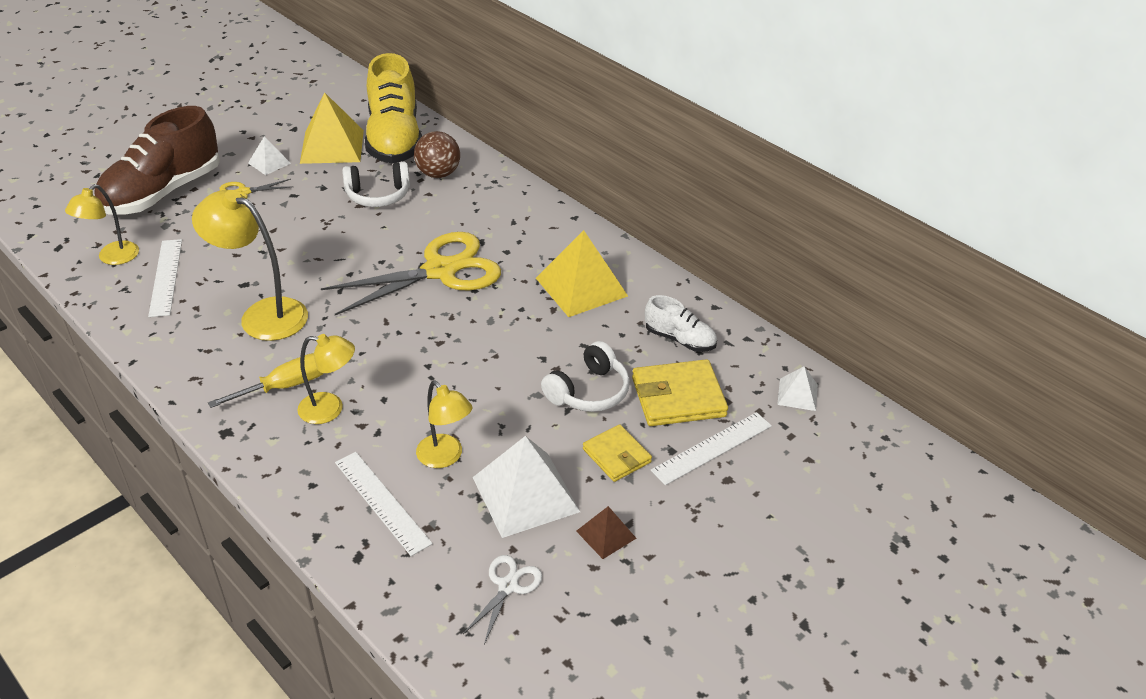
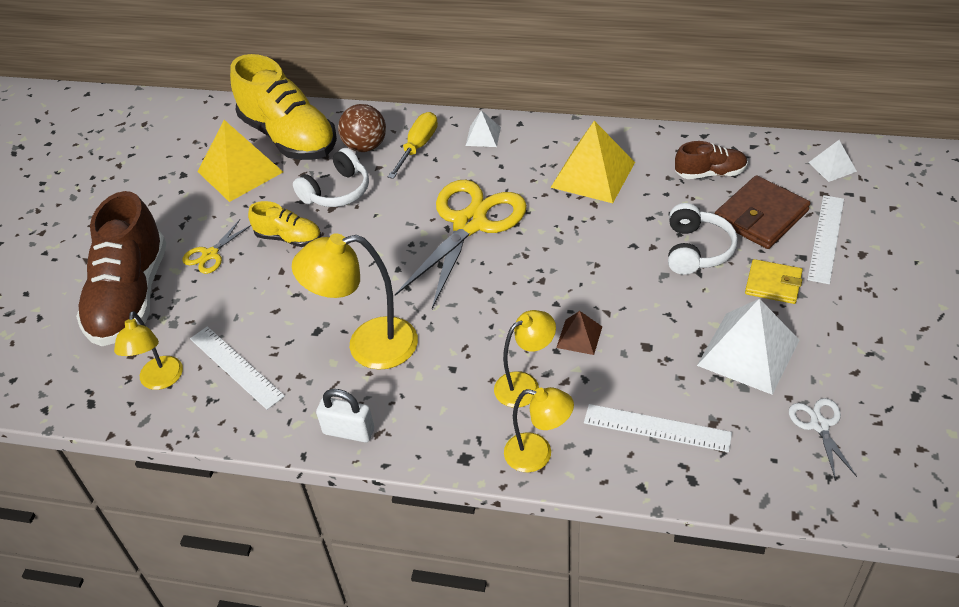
camera: 30 degrees left, 5 degrees up
yellow screwdriver [208,353,324,408] -> yellow screwdriver moved to [388,112,438,179]
white pyramid [248,136,291,175] -> white pyramid moved to [466,110,501,147]
yellow lamp [416,381,472,468] -> yellow lamp moved to [504,387,574,472]
brown pyramid [576,506,636,559] -> brown pyramid moved to [556,311,602,355]
yellow wallet [632,359,728,426] -> brown wallet [715,175,811,249]
white shoe [645,295,717,352] -> brown shoe [675,141,748,179]
none -> yellow shoe [248,201,321,247]
none -> white padlock [316,389,374,442]

